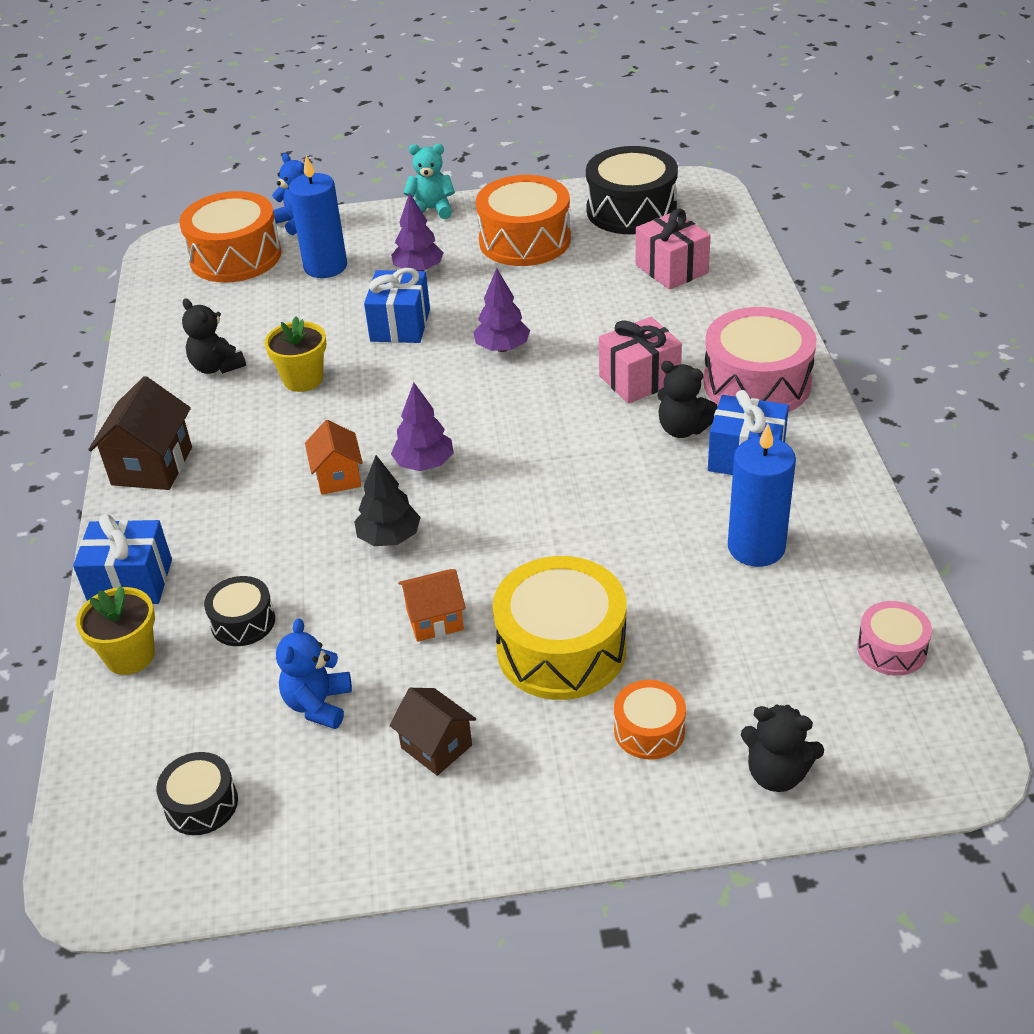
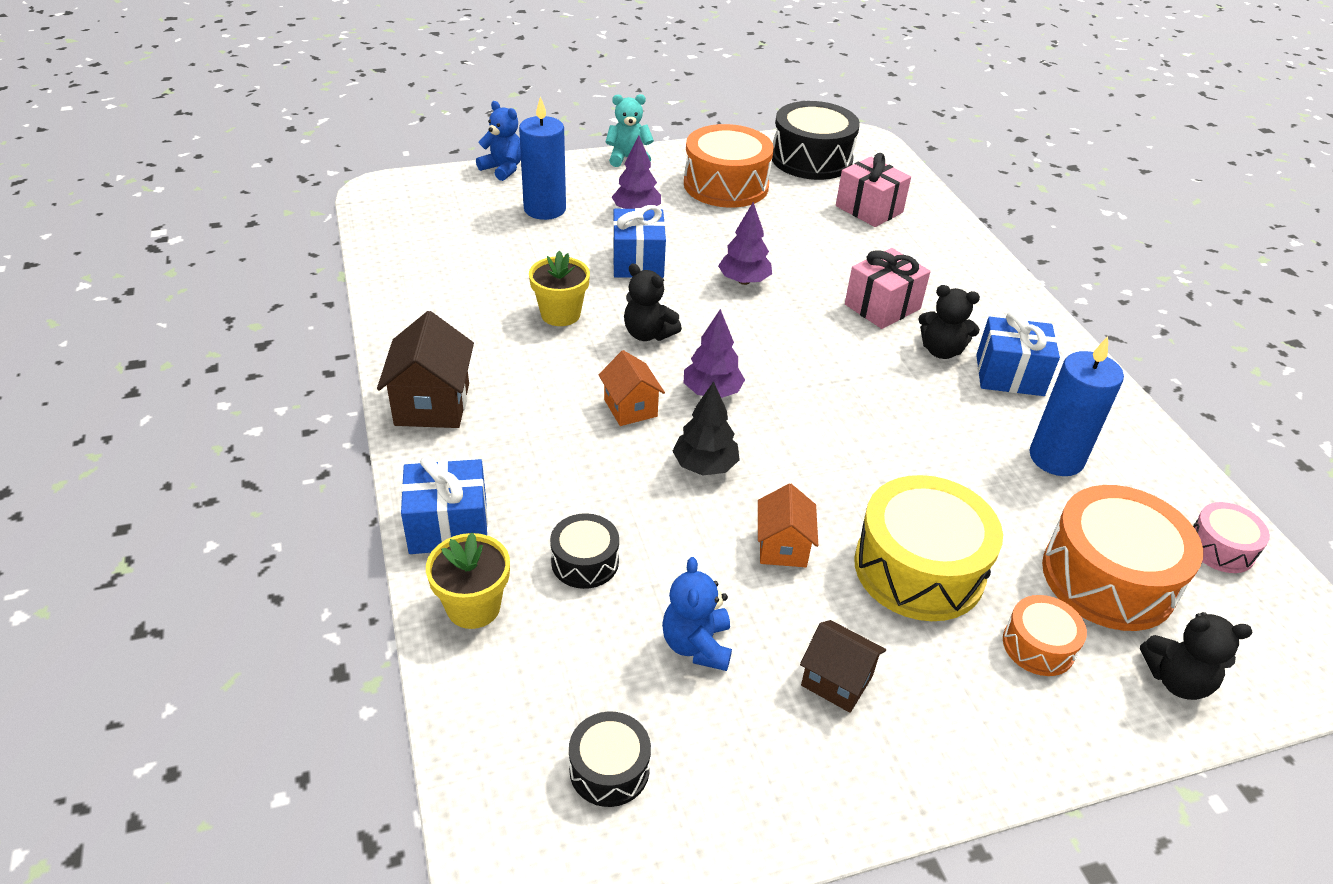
camera: 15 degrees left, 0 degrees up
orange drum [179,191,282,283] -> orange drum moved to [1042,485,1203,631]
black teddy bear [182,298,246,374] -> black teddy bear moved to [624,264,682,341]
orange house [398,569,466,642] -> orange house turned 60 degrees counterclockwise [758,483,818,567]
pink drum [703,307,817,412] -> none

